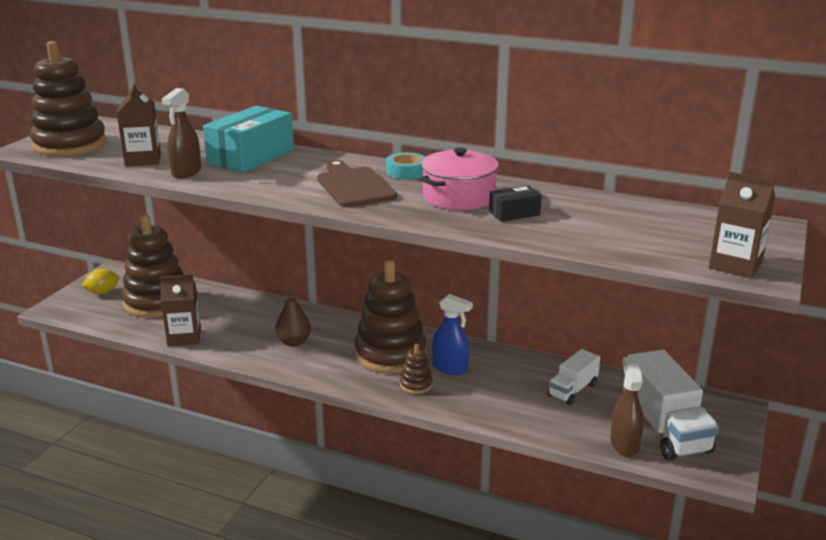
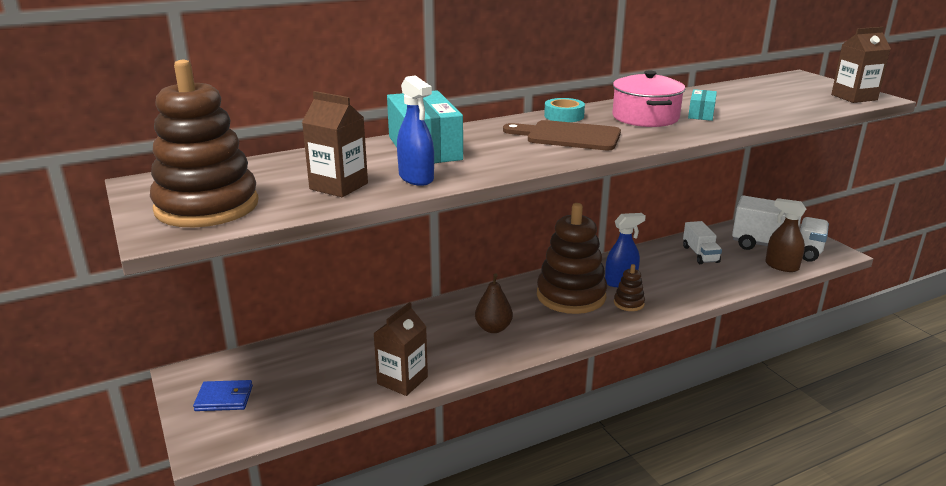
camera: 50 degrees left, 0 degrees up
yellow lemon [82,269,119,294] -> blue wallet [193,380,253,411]
brown stacking toy [122,215,184,318] -> none
brown spray bottle [162,88,201,178] -> blue spray bottle [397,75,434,186]
black box [489,185,542,222] -> turquoise box [688,89,717,121]

